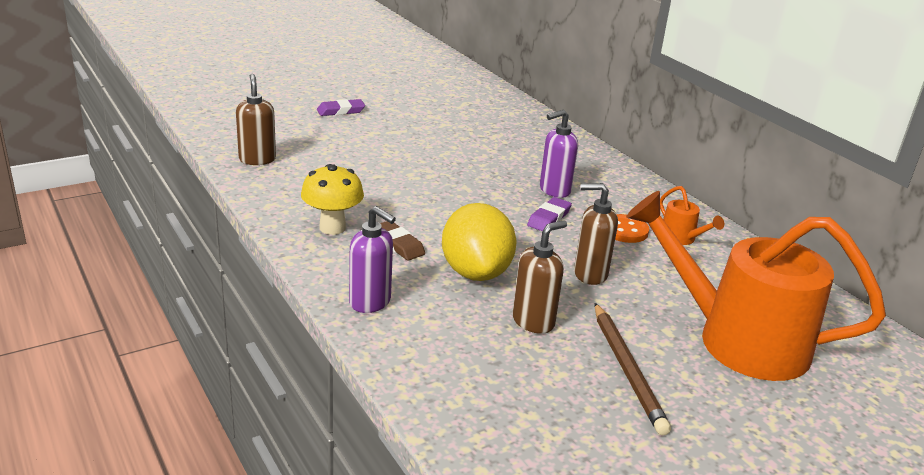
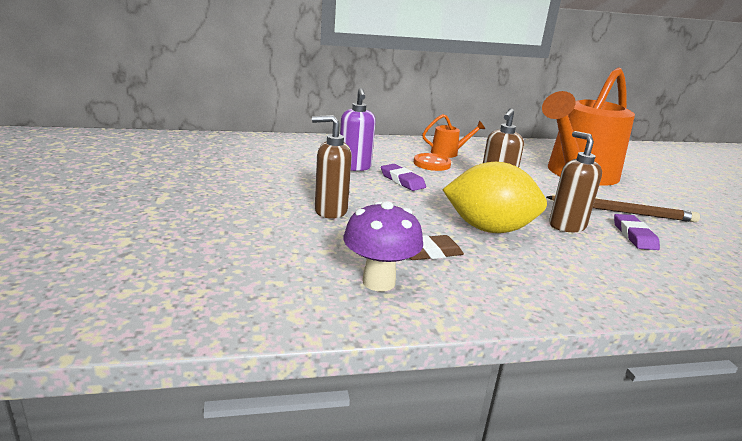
camera: 70 degrees left, 5 degrees down
brown soap dispenser [236,74,276,165] -> brown soap dispenser moved to [312,115,352,219]
yellow mushroom [301,164,364,235] -> purple mushroom [344,201,423,291]
purple eraser [317,99,365,116] -> purple eraser moved to [614,214,660,250]
purple soap dispenser [349,206,396,313] -> none

